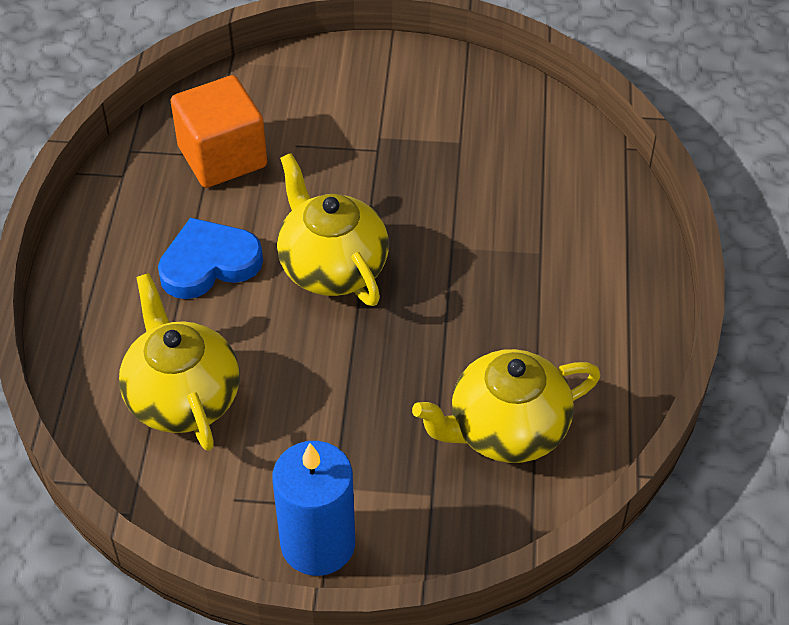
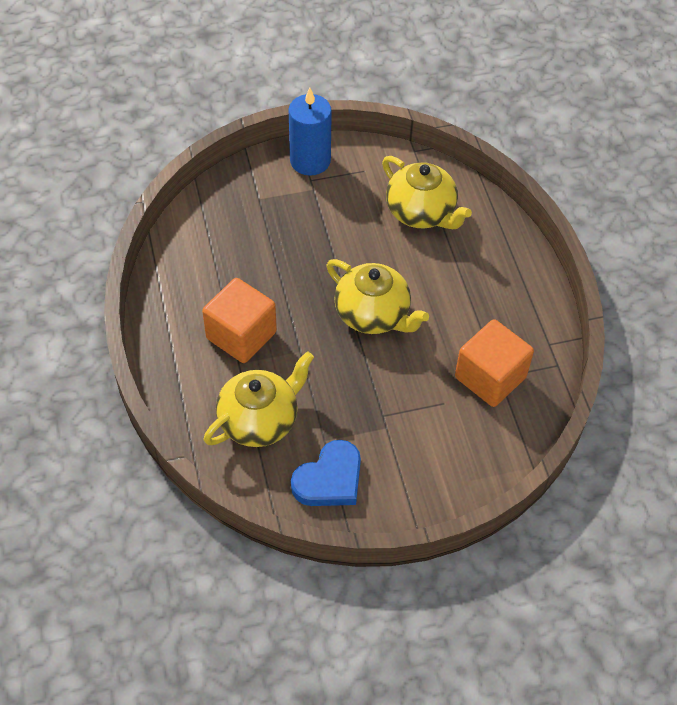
camera: 160 degrees right, 5 degrees up
blue heart [158,218,263,299] -> blue heart moved to [291,440,361,506]
yellow teapot [412,349,601,463] -> yellow teapot moved to [204,351,314,447]
none -> orange cube [202,278,277,363]

